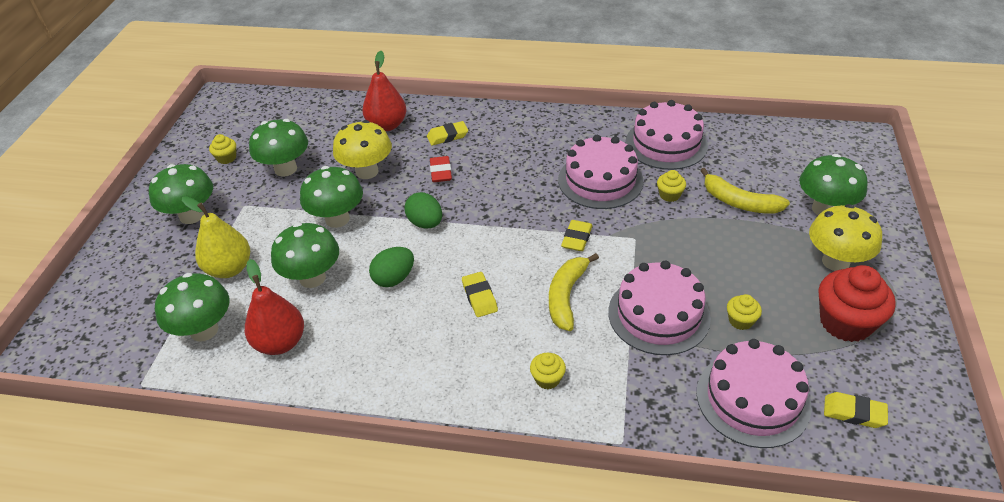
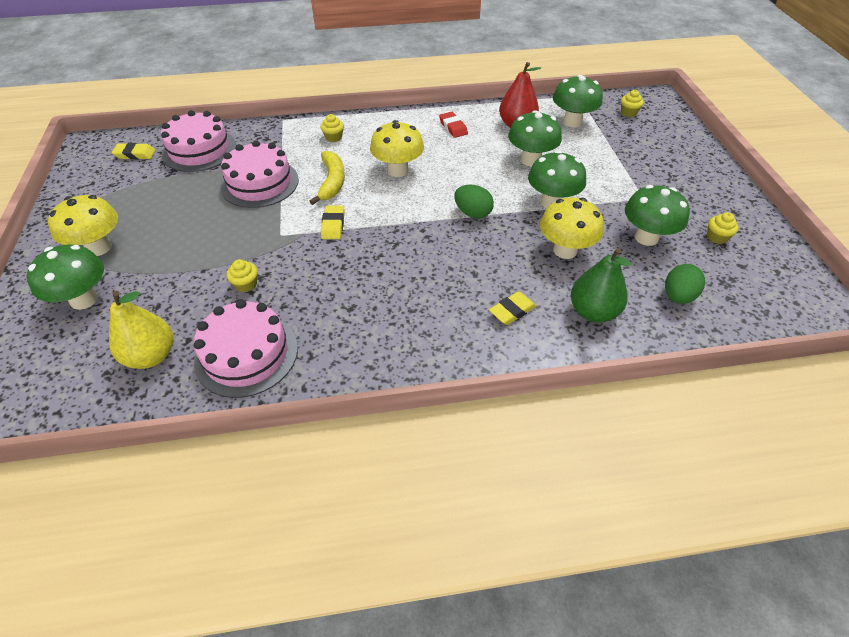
camera: 160 degrees right, 5 degrees up
green mushroom [149,164,213,224] -> none
yellow pear [182,196,250,278] -> yellow pear moved to [109,291,173,369]
red pear [363,51,406,131] -> green pear [571,248,632,323]
green egg [369,247,414,287] -> green egg moved to [665,264,705,304]
red eraser [430,156,452,182] -> red eraser moved to [439,112,468,138]
yellow eraser [462,272,498,317] -> yellow mushroom [370,120,424,177]
pink cake [558,135,644,209] -> none
yellow banana [700,168,790,214] -> none
yellow cupcake [727,294,762,330] -> yellow cupcake moved to [621,90,644,117]
red cupcake [818,265,896,342] -> none

